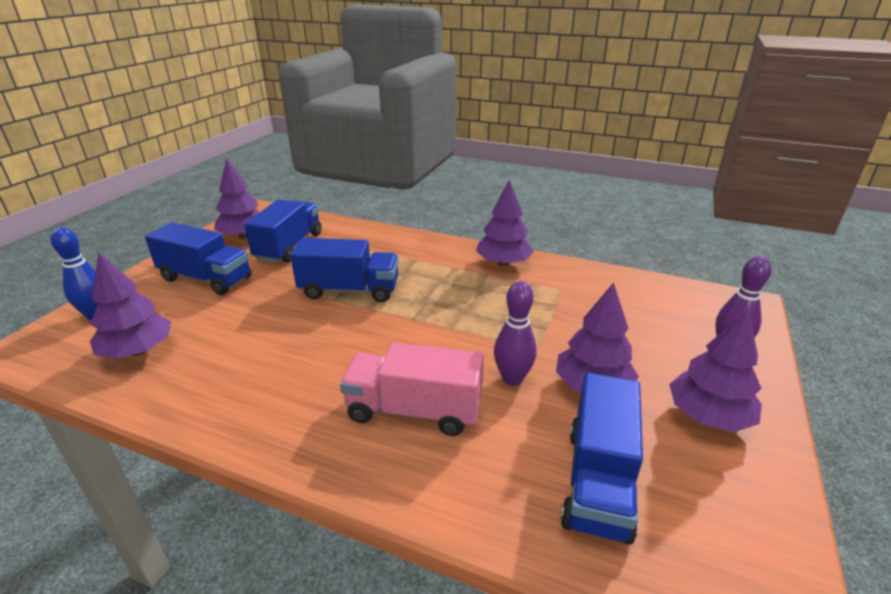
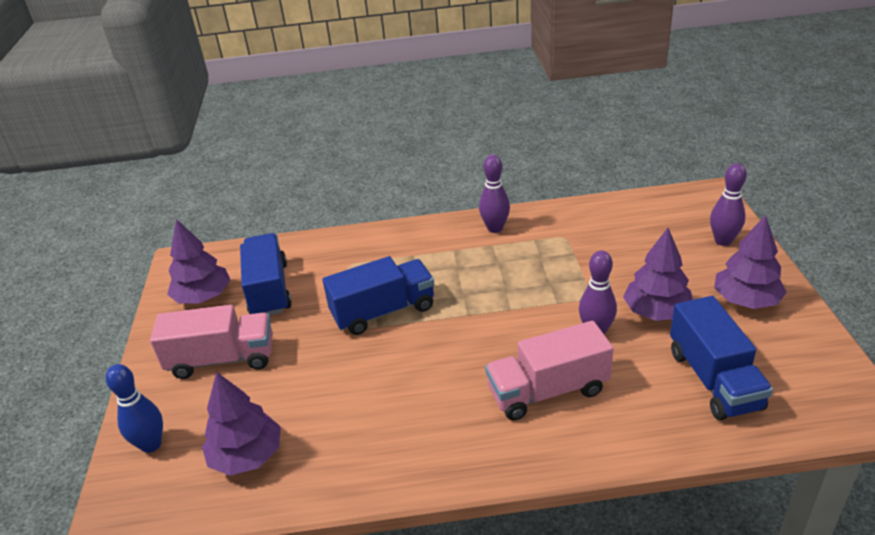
camera: 25 degrees left, 5 degrees up
blue truck [145,222,251,295] -> pink truck [150,305,273,379]
purple tree [476,180,534,266] -> purple bowling pin [479,155,510,233]

